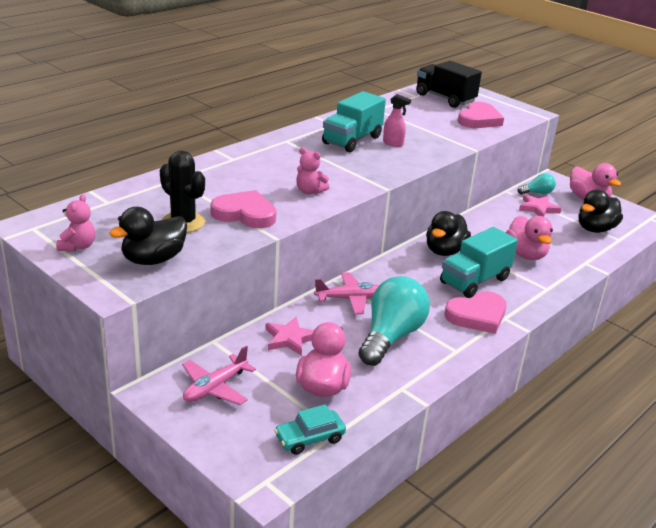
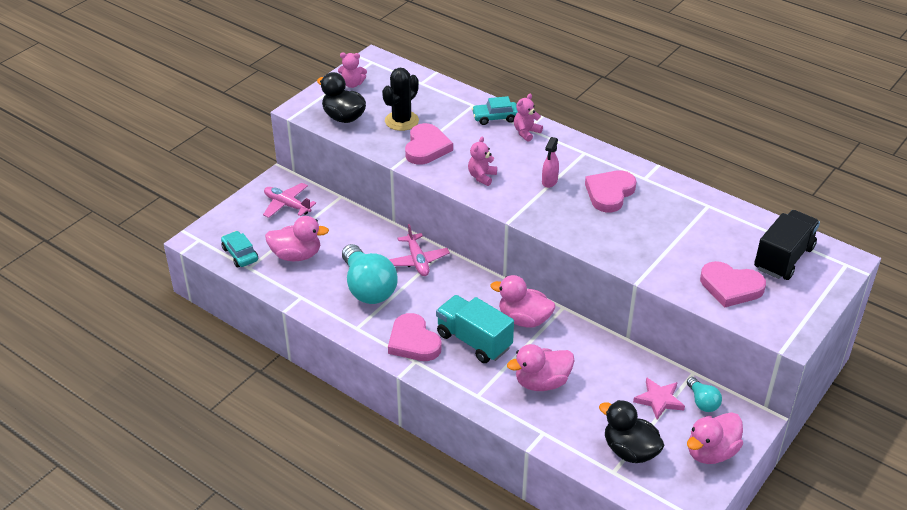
camera: 85 degrees right, 10 degrees up
pink star [265,317,314,356] -> none
turquoise truck [322,91,386,152] -> pink heart [585,170,637,212]
turquoise light bulb [358,276,430,366] -> turquoise light bulb turned 45 degrees clockwise [342,244,398,304]
pink spray bottle [383,94,411,147] -> pink spray bottle moved to [542,137,559,188]
black duck [426,211,471,256] -> pink duck [490,275,555,327]
none -> turquoise car [472,96,518,125]
none -> pink teddy bear [514,93,543,142]

